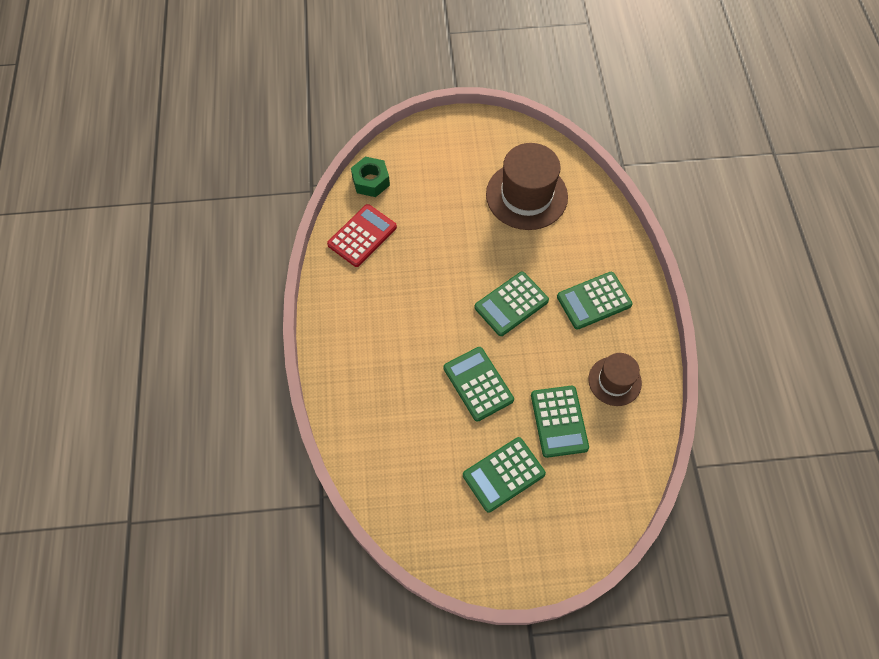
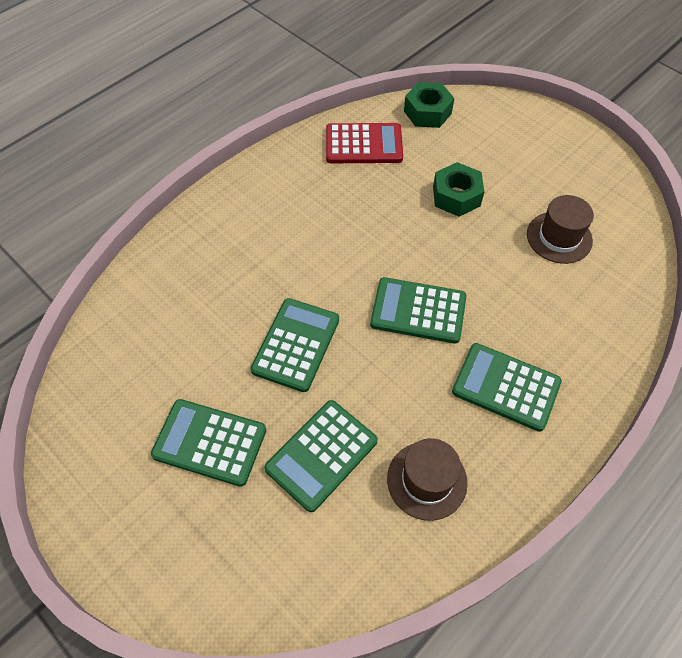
camera: 50 degrees right, 5 degrees down
brown hat [486,143,568,230] -> brown hat [527,195,594,264], size x0.58
none -> green nut [433,162,484,217]

